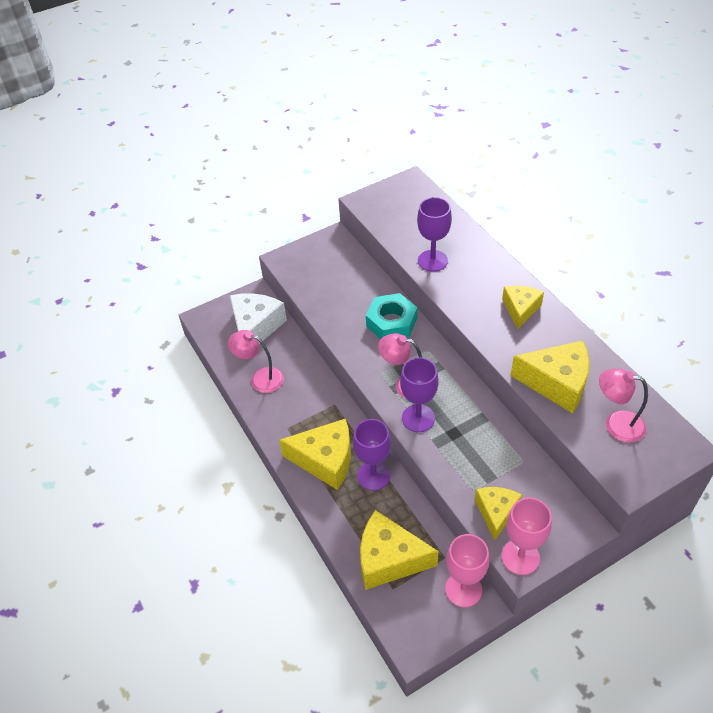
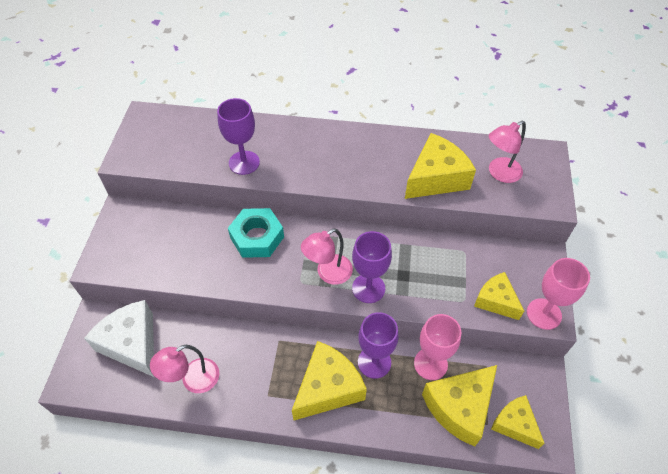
camera: 55 degrees left, 5 degrees up
pink goblet [445,534,490,607] -> pink goblet moved to [414,314,461,380]
yellow cheese [502,286,544,329] -> yellow cheese moved to [491,395,545,449]

